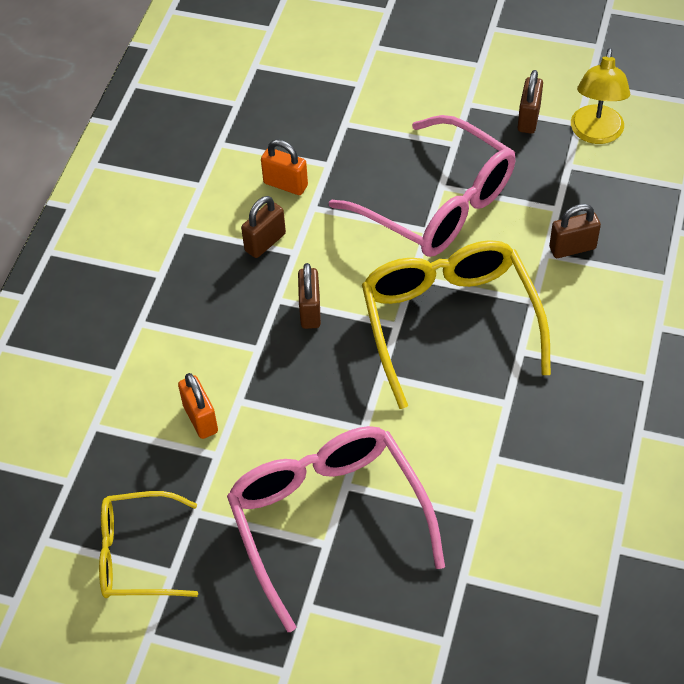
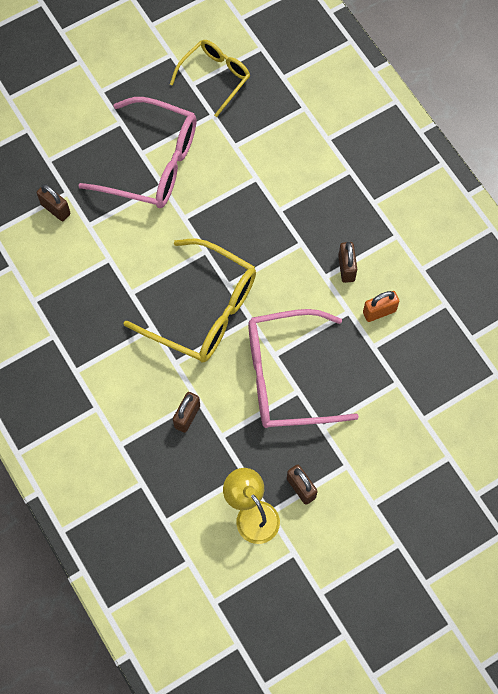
camera: 130 degrees right, 15 degrees up
orange padlock [178,373,218,439] -> none
brown padlock [298,263,321,329] -> brown padlock moved to [37,184,70,221]

